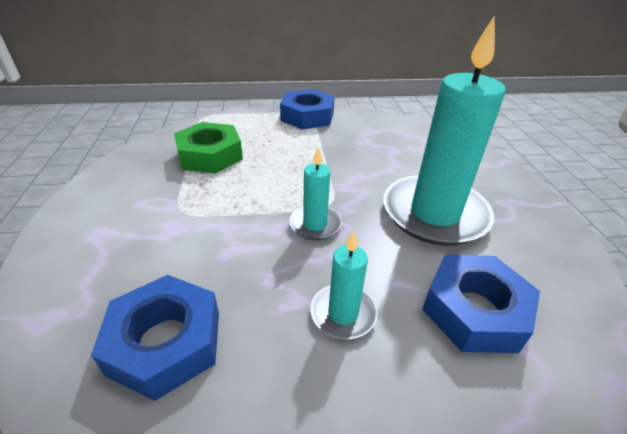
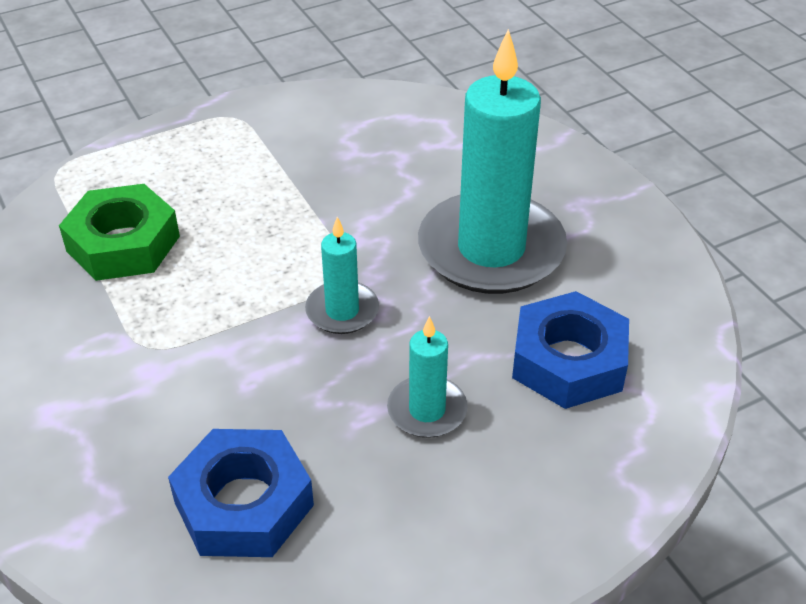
camera: 20 degrees left, 5 degrees up
blue nut [280,89,335,130] -> none

